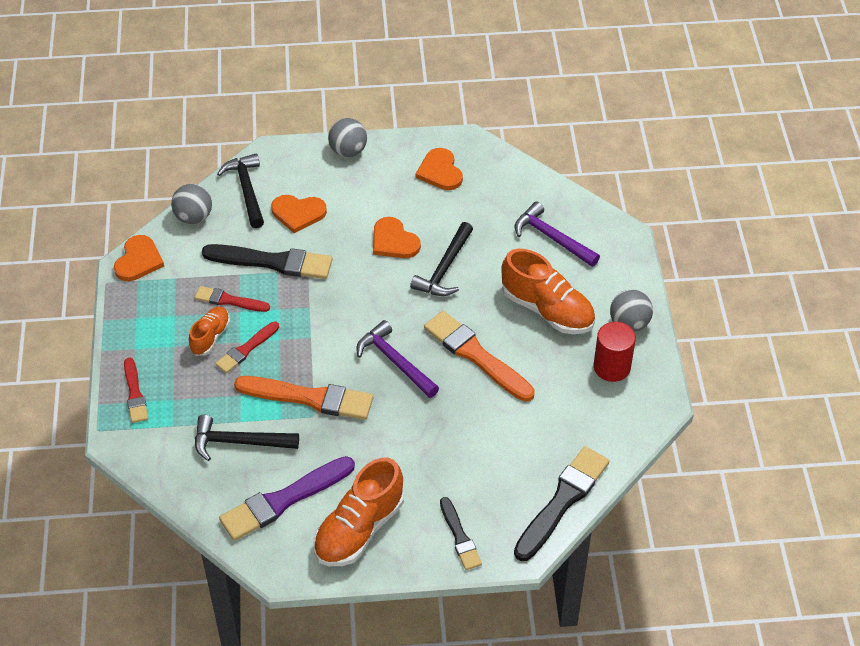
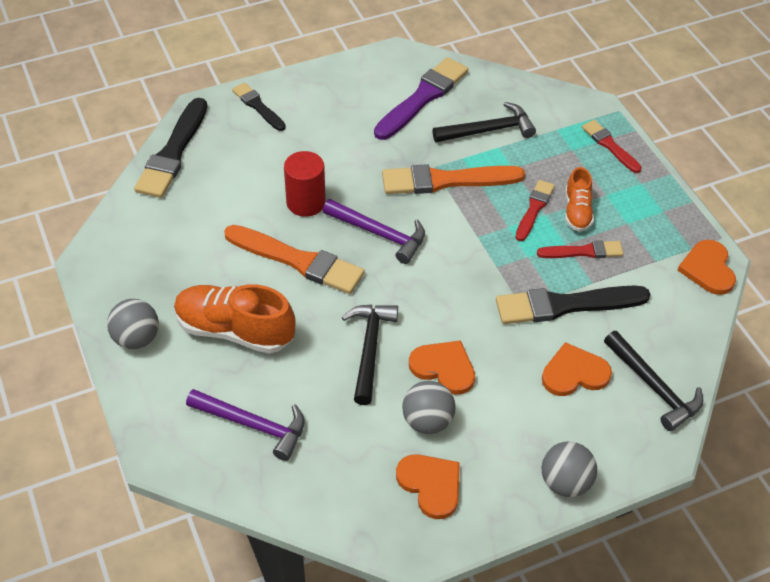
camera: 160 degrees right, 0 degrees up
grey ball [171,184,212,224] -> grey ball moved to [402,381,456,434]
orange shoe [313,458,404,566] -> none
red cylinder [594,322,636,382] -> red cylinder moved to [284,151,326,217]

